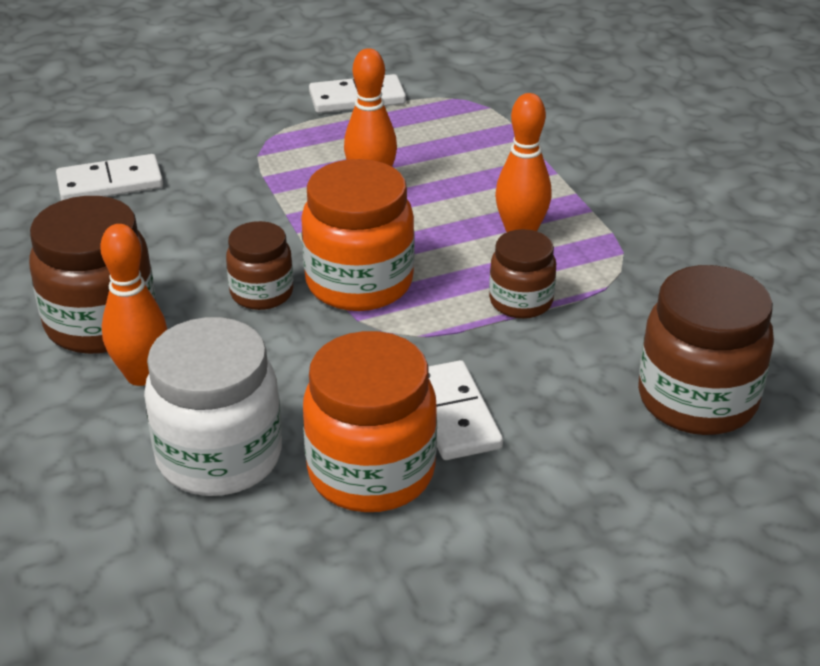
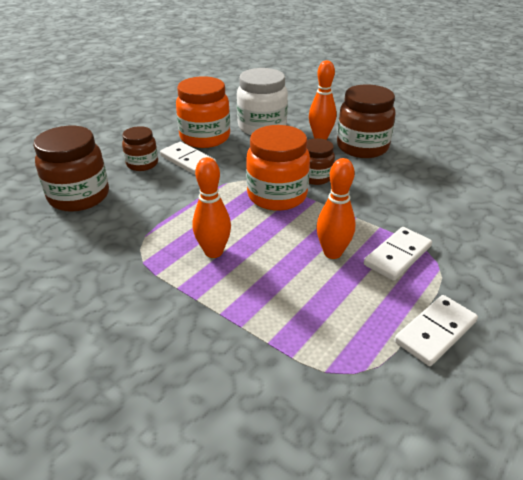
camera: 150 degrees right, 0 degrees up
white domino [56,154,163,201] -> white domino moved to [364,227,432,281]
brown jar [489,229,556,319] -> brown jar moved to [122,126,158,171]

